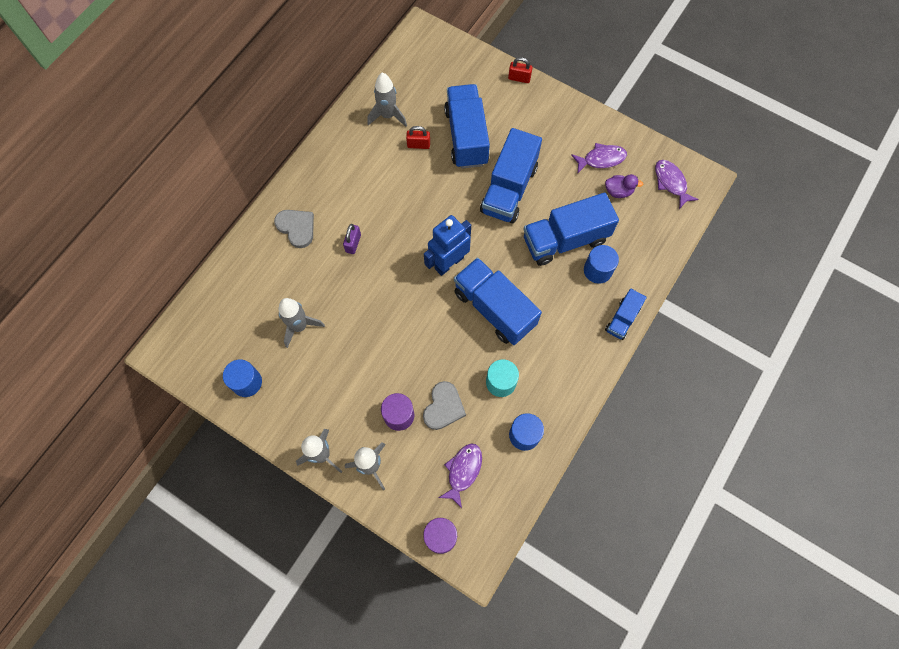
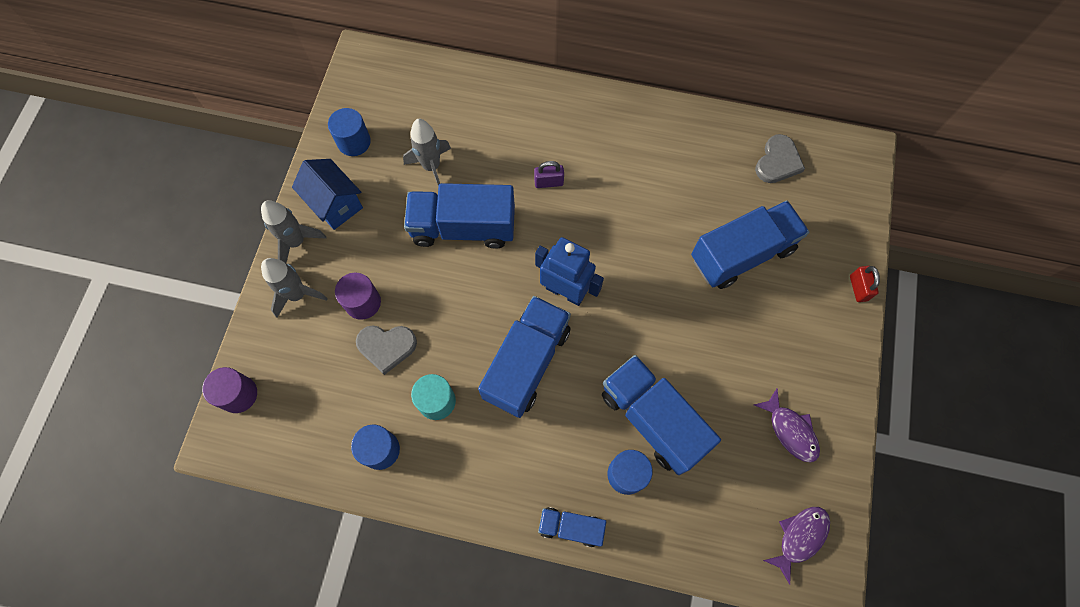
camera: 70 degrees right, 0 degrees up
grey heart [274,210,314,248] -> grey heart moved to [755,134,805,183]
grey rocket [367,73,407,127] -> none
red padlock [406,126,430,149] -> none
purple fish [439,443,482,508] -> none
blue truck [480,128,542,223] -> blue truck moved to [404,183,515,249]
purple duck [605,174,643,198] -> none
none -> blue house [292,159,363,230]

